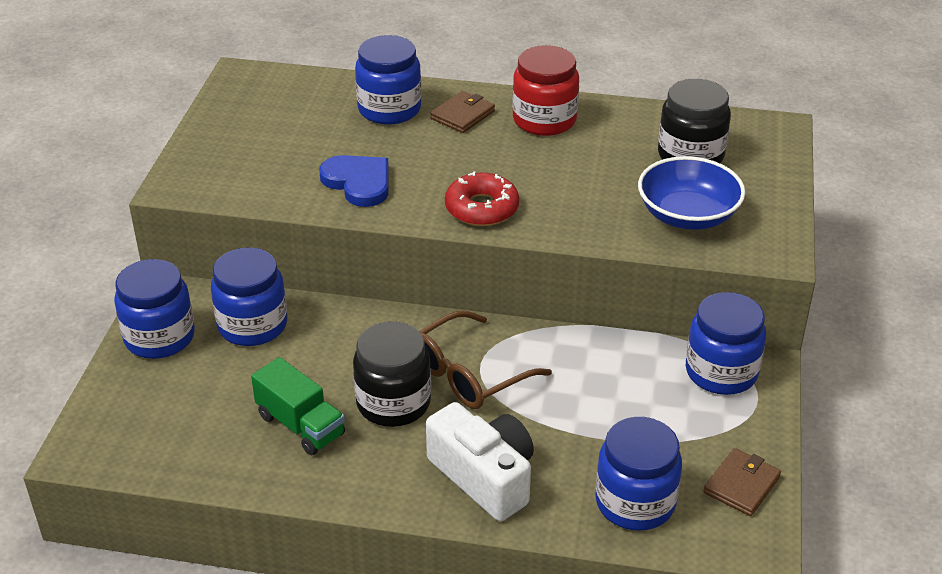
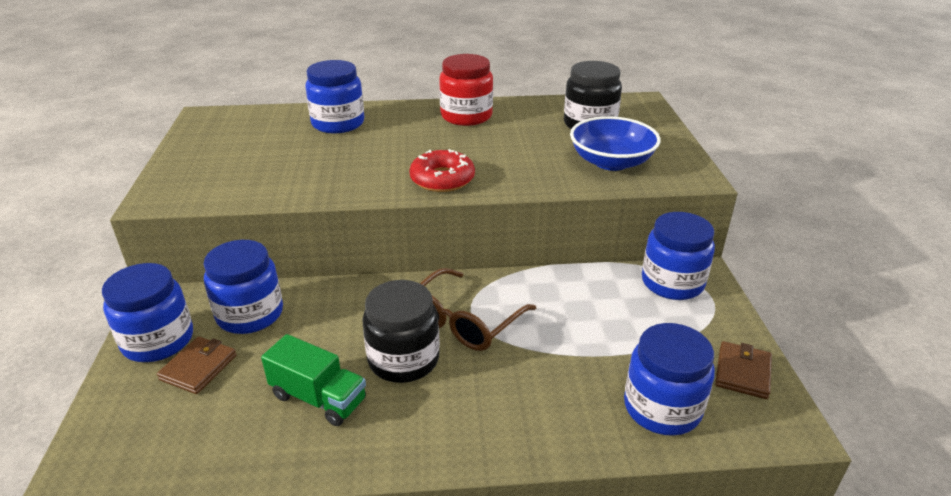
camera: 15 degrees left, 5 degrees down
blue heart [319,155,389,207] -> none
white camera [426,402,534,521] -> none
brown wallet [430,91,495,133] -> brown wallet moved to [157,336,237,394]

